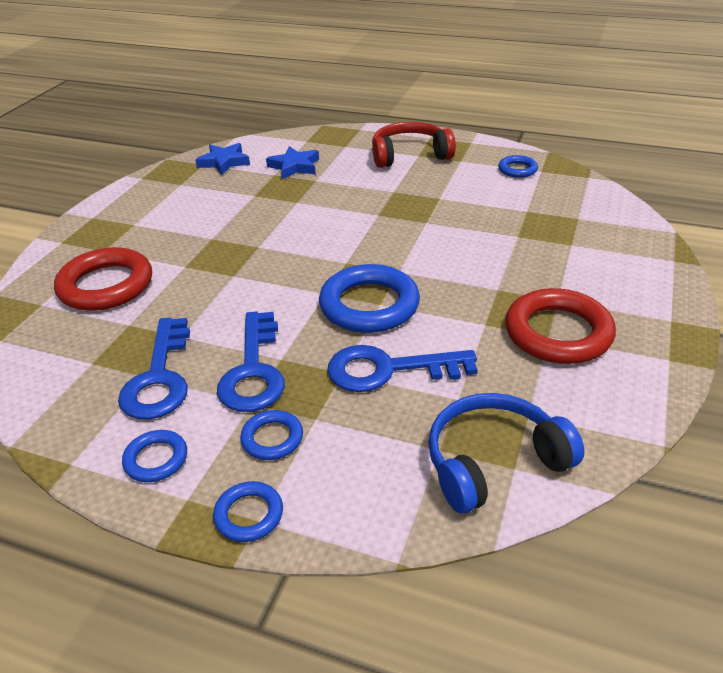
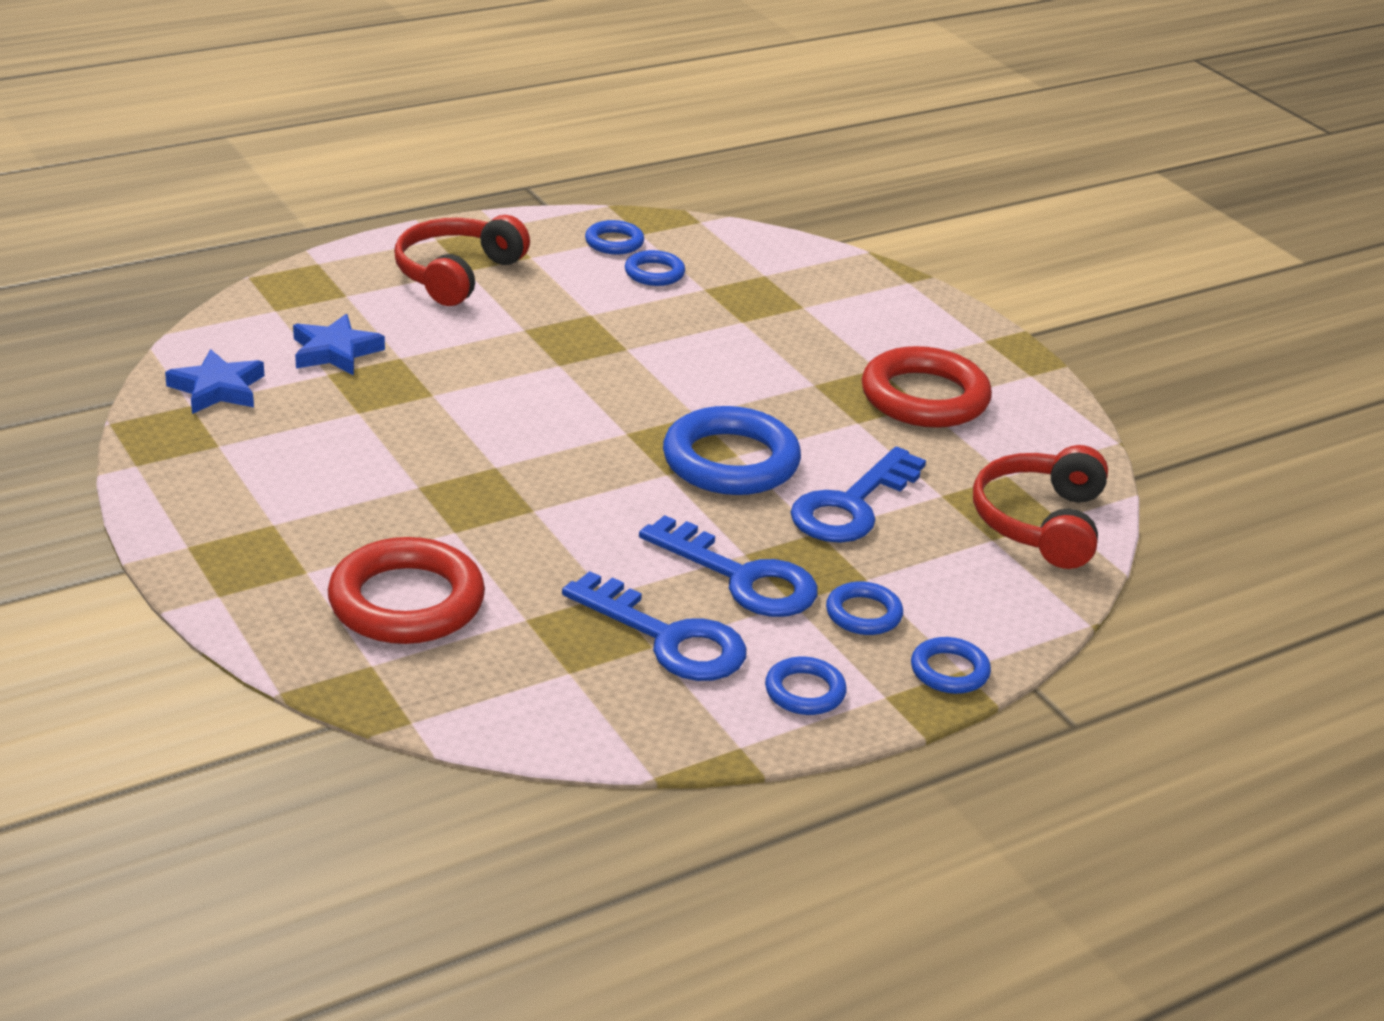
camera: 55 degrees left, 5 degrees down
blue headphones [428,393,584,514] -> red headphones [973,445,1108,569]
none -> blue ring [625,250,685,286]

